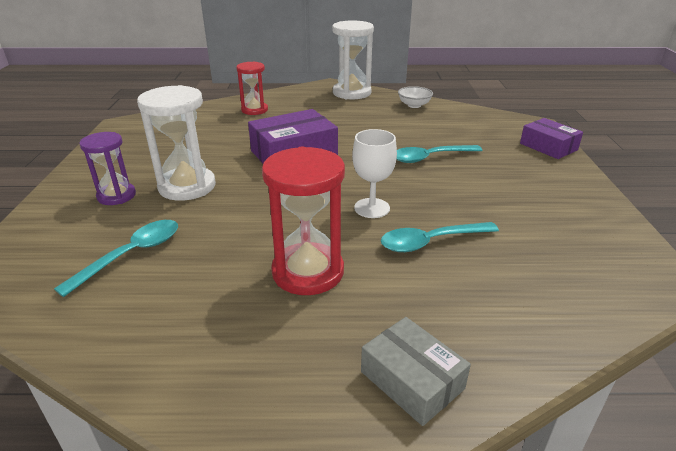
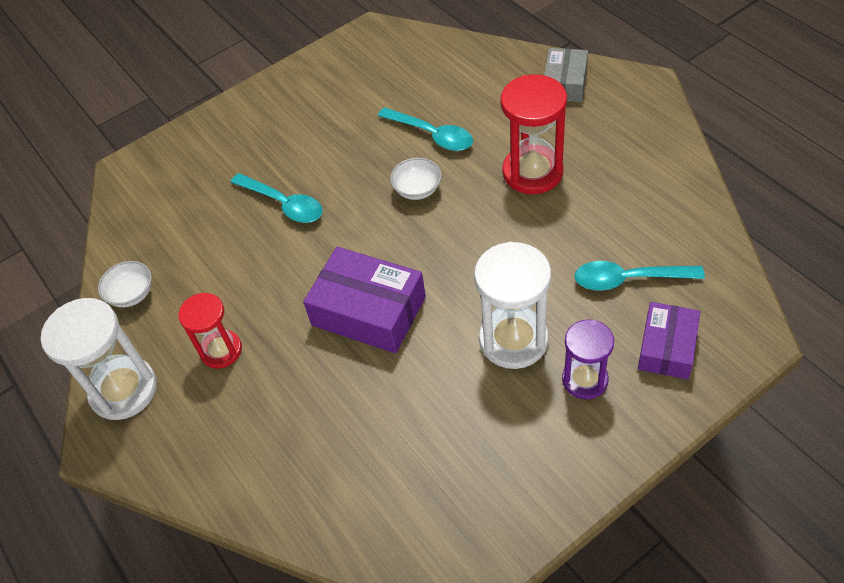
camera: 120 degrees left, 20 degrees up
red hourglass [236,61,268,115] -> red hourglass moved to [178,293,242,369]
white goblet [352,129,397,218] -> white bowl [390,158,442,200]
purple box [520,118,583,159] -> purple box moved to [638,302,700,379]

